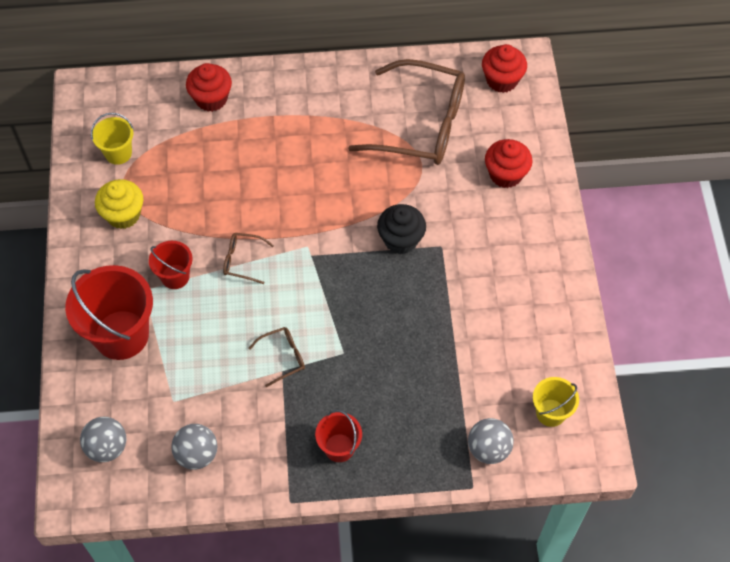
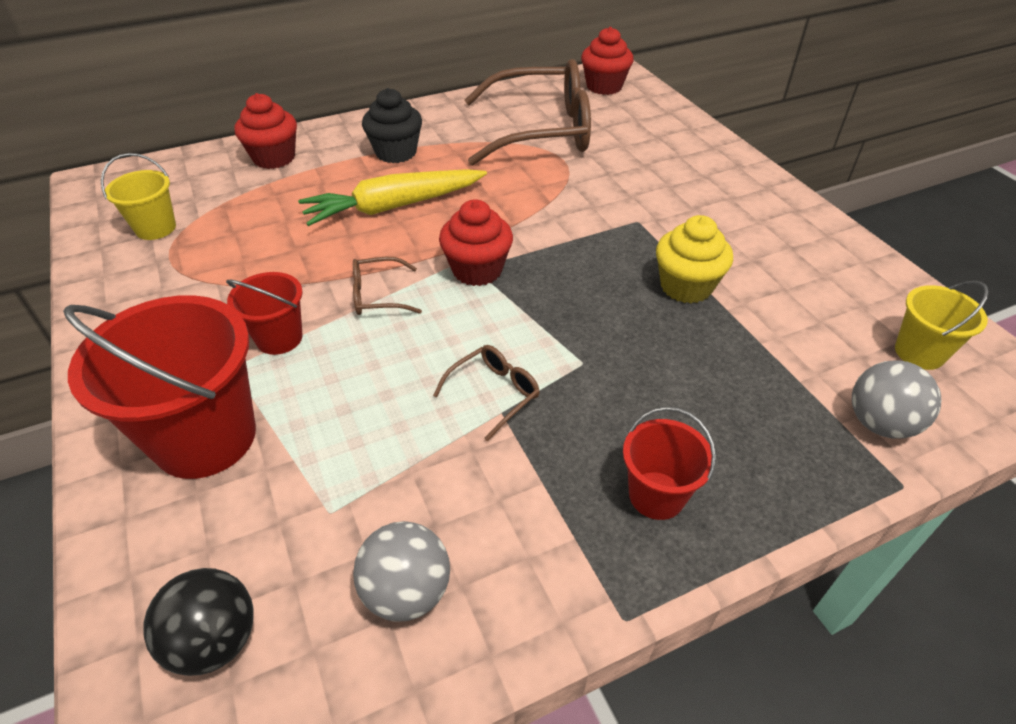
camera: 20 degrees left, 15 degrees down
grey ball [80,417,126,462] -> black ball [143,568,254,676]
yellow cupcake [95,179,143,229] -> yellow cupcake moved to [656,215,733,303]
black cupcake [377,204,426,254] -> black cupcake moved to [362,88,422,163]
red cupcake [485,139,532,188] -> red cupcake moved to [439,199,513,286]
none -> yellow carrot [298,169,487,226]

